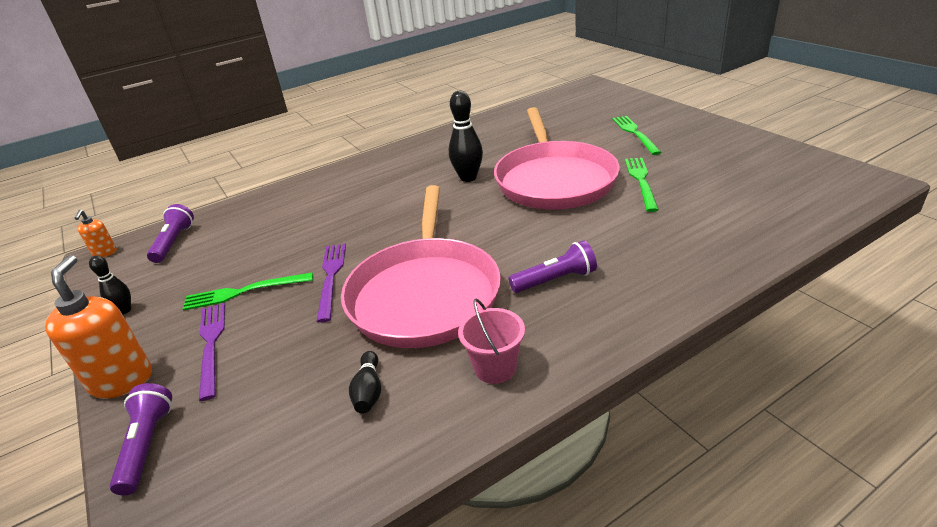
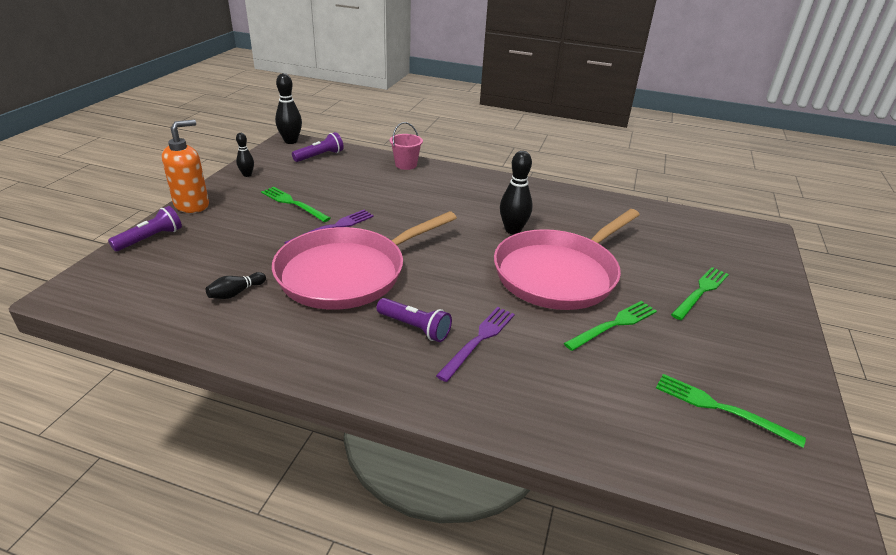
camera: 45 degrees right, 0 degrees up
orange soap dispenser [74,210,117,257] -> black bowling pin [275,73,302,144]
purple fork [199,303,225,401] -> purple fork moved to [436,307,515,382]
pink bucket [458,298,525,384] -> pink bucket moved to [390,122,423,170]
none -> green fork [656,374,806,448]

